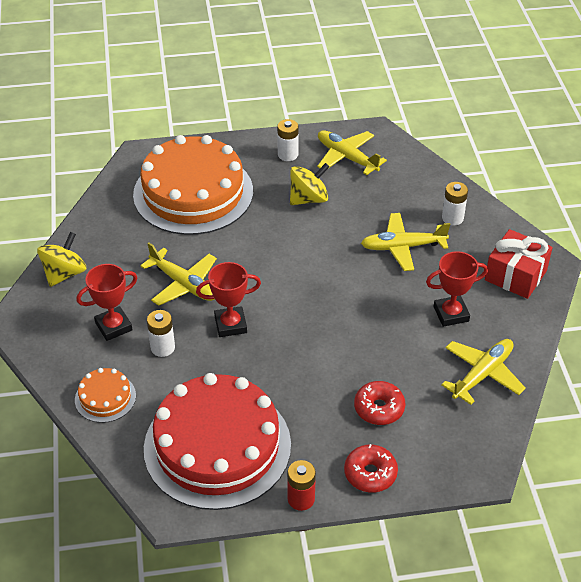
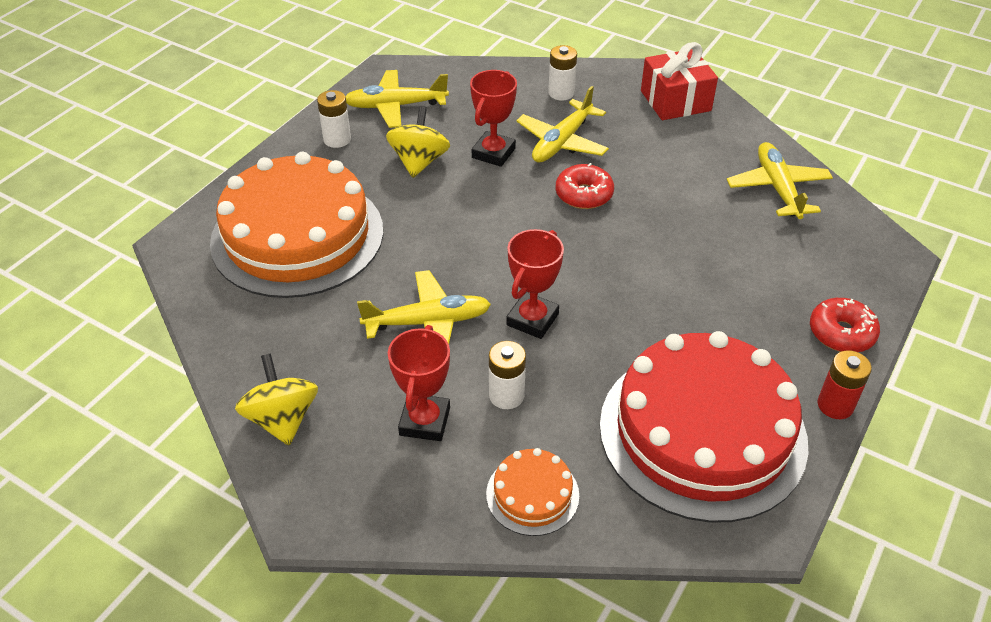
camera: 50 degrees left, 0 degrees up
red donut [354,381,405,425] -> red donut moved to [556,163,614,209]
red trophy [426,251,488,327] -> red trophy moved to [470,70,517,167]

